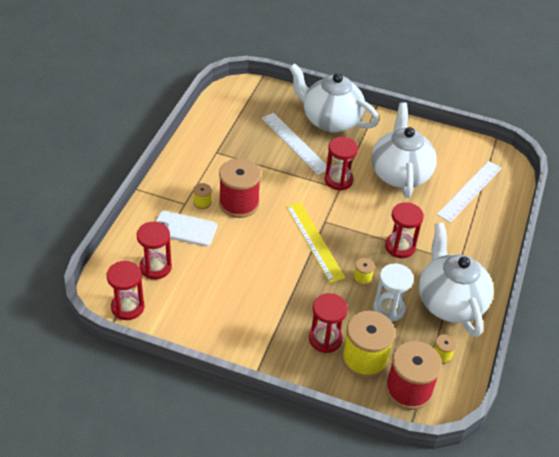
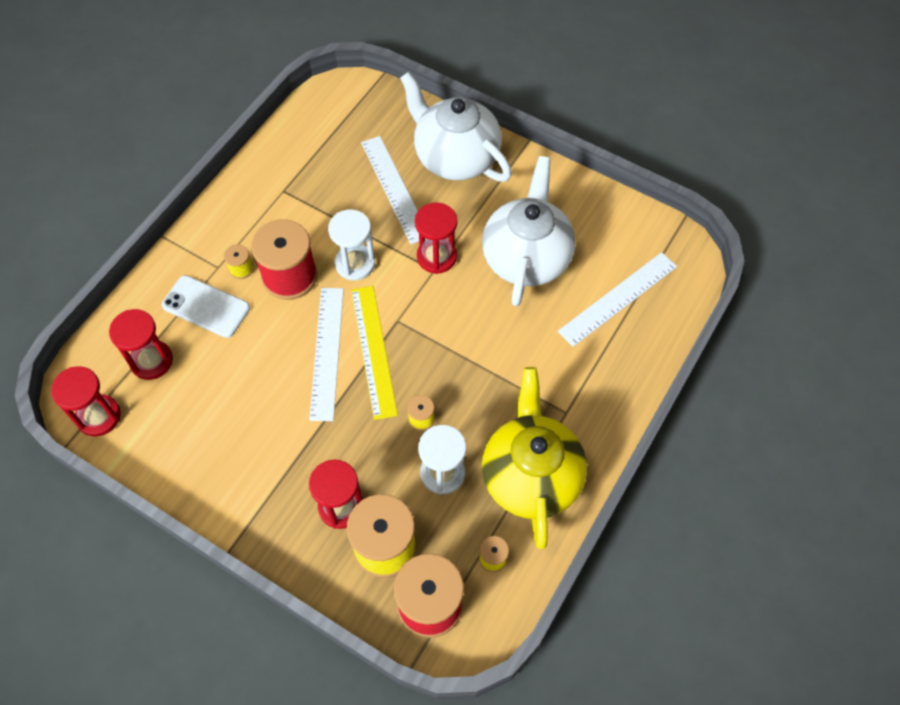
camera: 15 degrees right, 15 degrees up
red hourglass [385,202,424,258] -> none
white teapot [419,222,494,337] -> yellow teapot [482,367,587,549]
none -> white ruler [309,288,344,421]
none -> white hourglass [328,210,375,280]

